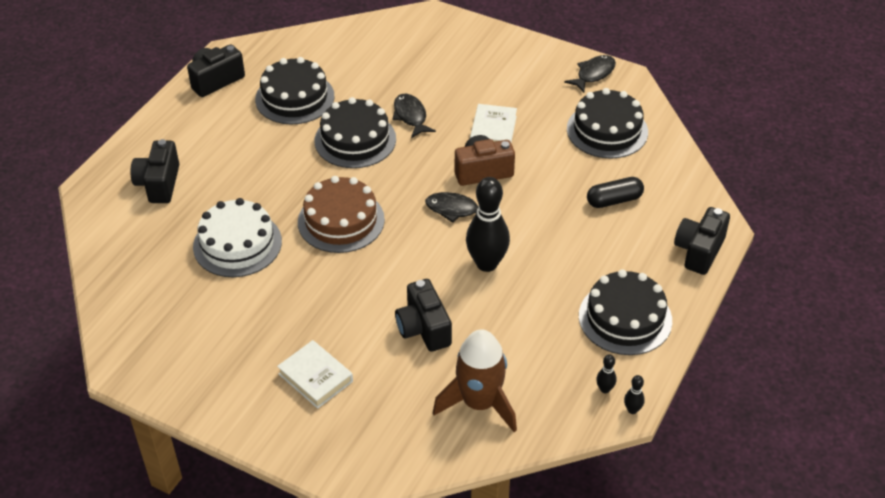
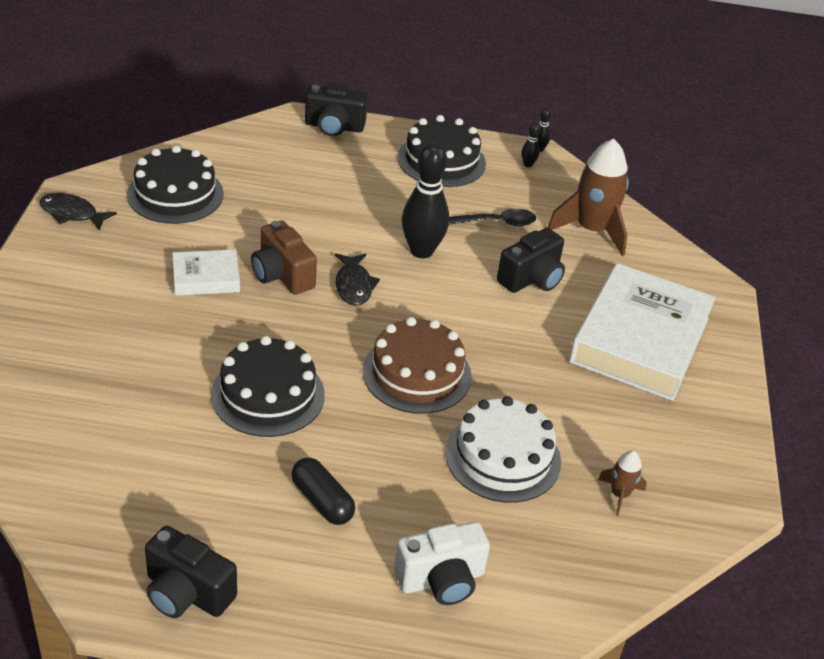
camera: 115 degrees left, 5 degrees down
black camera [130,139,179,203] -> white camera [394,522,490,605]
black cake [255,57,334,124] -> none
white book [277,340,353,409] -> white book [569,263,716,401], size x2.10
black fish [392,94,436,138] -> none
black capsule [587,177,644,208] -> black capsule moved to [291,457,355,525]
none -> black spoon [449,208,536,226]
none -> brown rocket [597,450,647,516]

